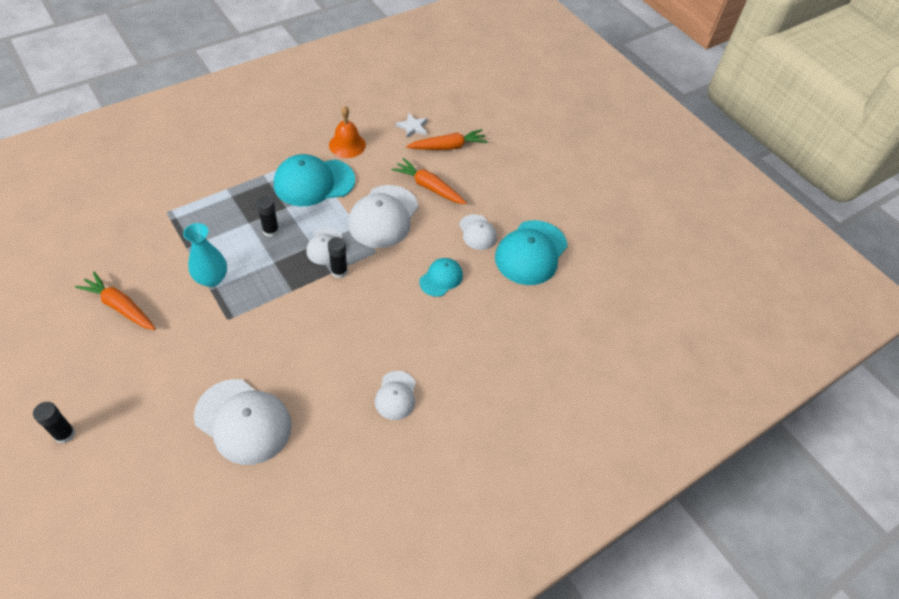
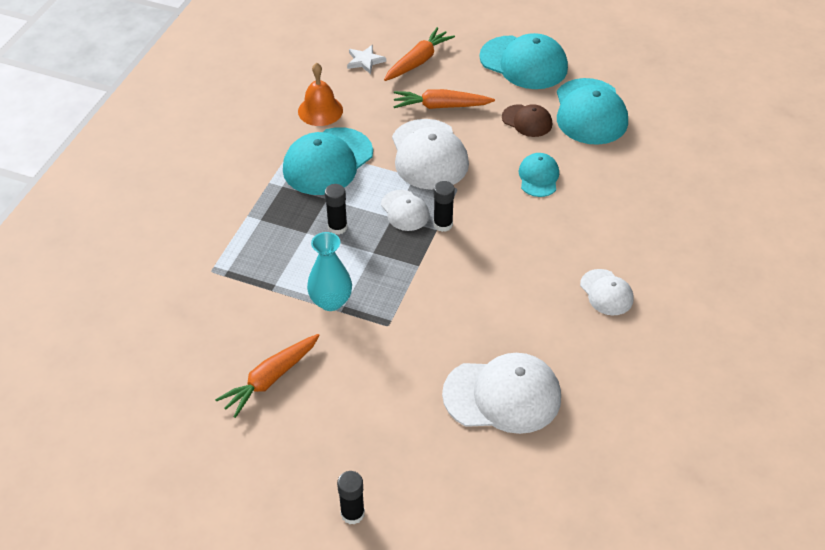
camera: 30 degrees left, 5 degrees down
orange carrot [75,272,156,330] -> orange carrot turned 45 degrees counterclockwise [215,334,320,418]
white cap [459,214,497,250] -> brown cap [502,104,552,137]
none -> turquoise cap [479,33,568,89]

